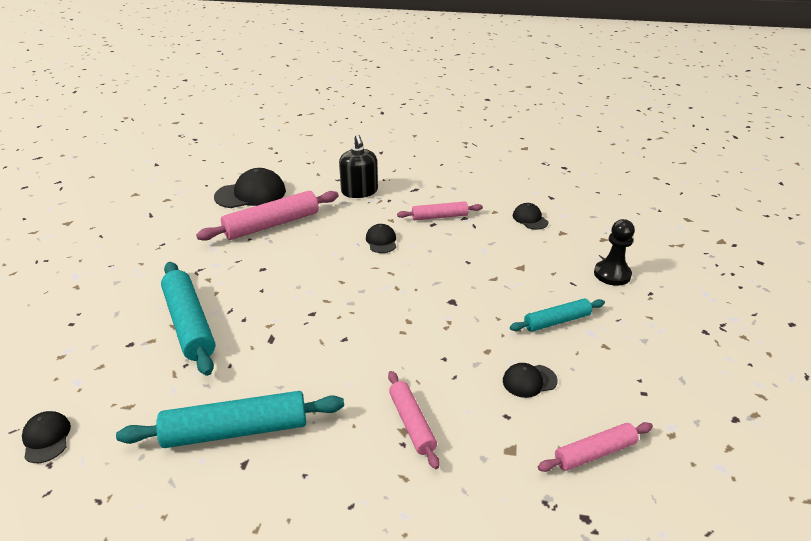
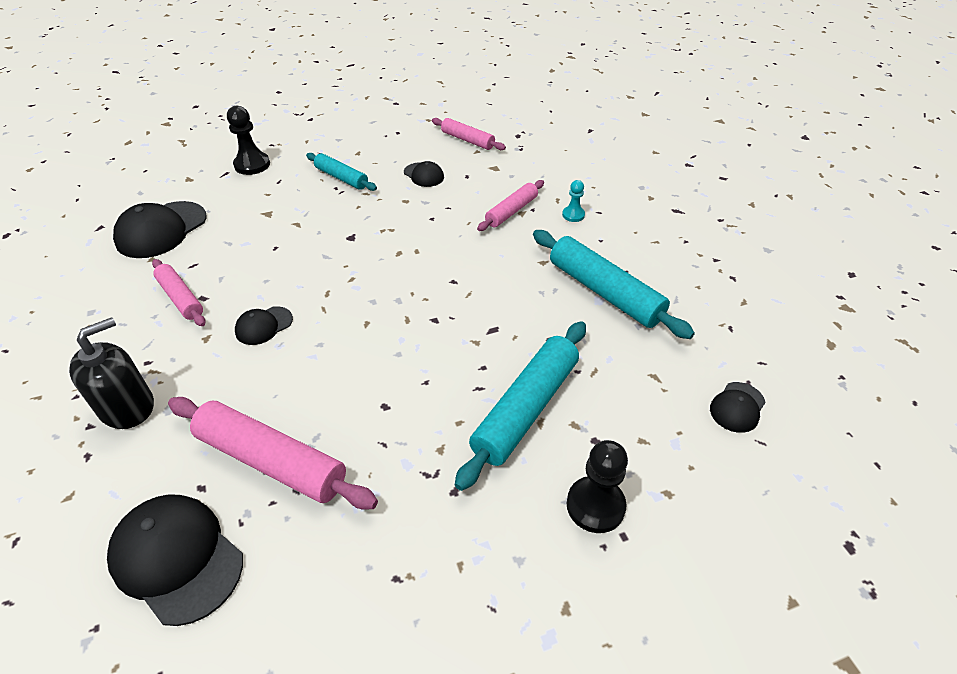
camera: 120 degrees left, 10 degrees up
black cap [513,203,548,230] -> black cap [113,201,207,258], size x1.86
none -> turquoise pawn [562,180,585,222]
none -> black pawn [567,440,628,533]

